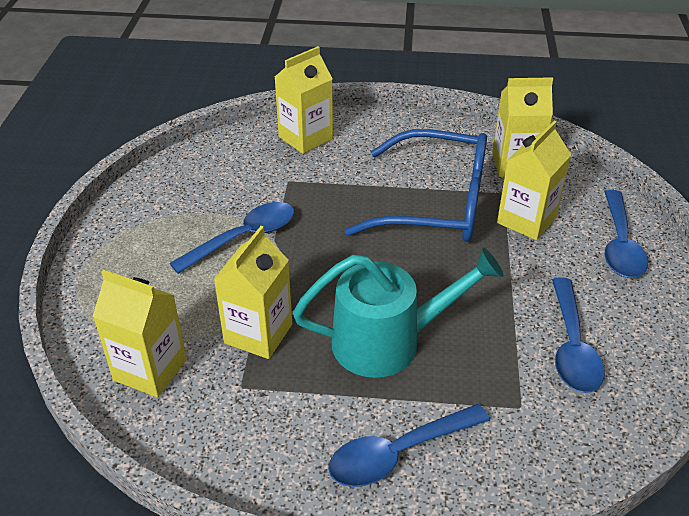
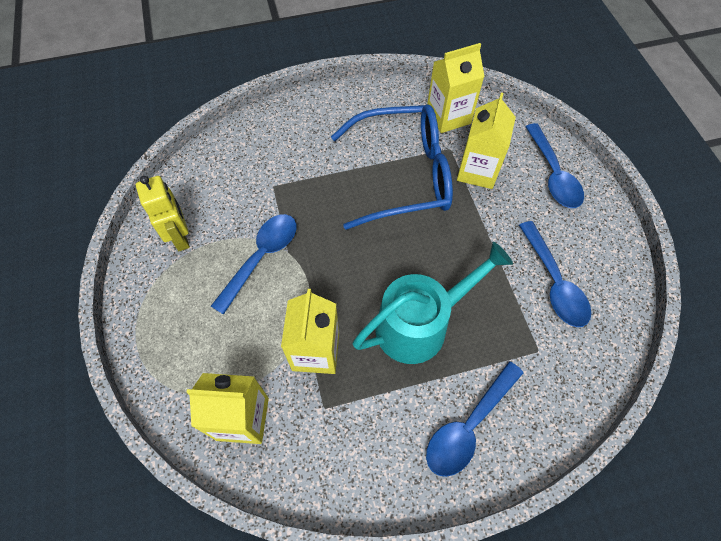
camera: 20 degrees left, 20 degrees up
yellow carton [275,46,333,154] -> none
none -> yellow robot [136,176,190,251]

